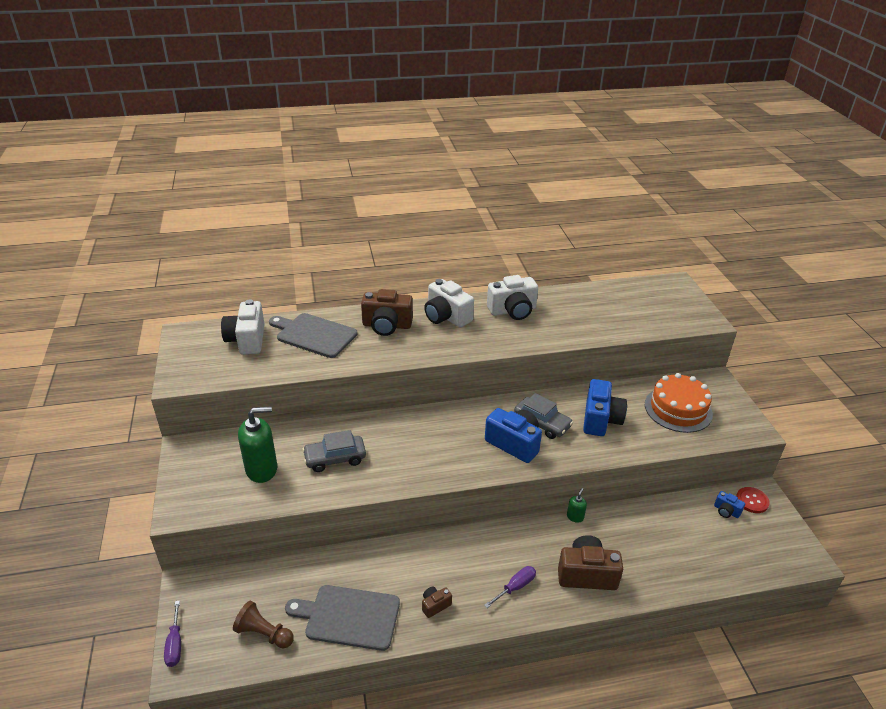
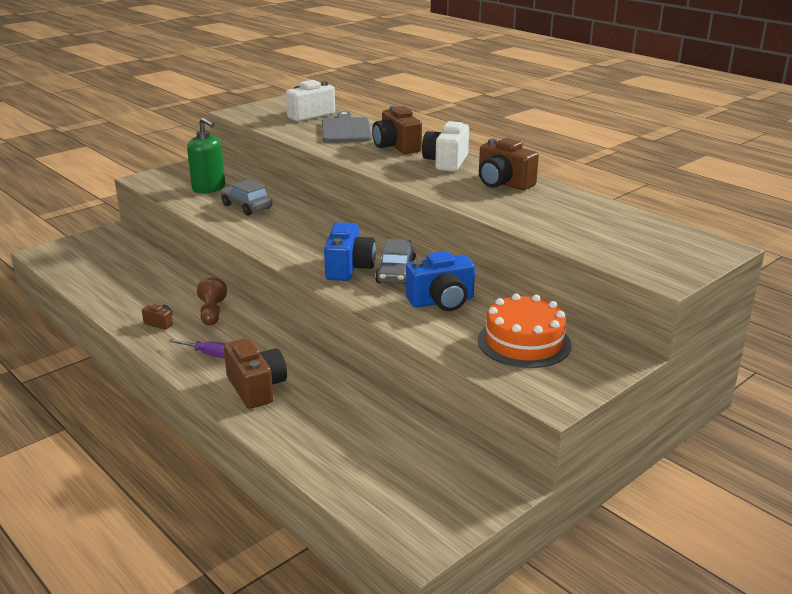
camera: 60 degrees right, 10 degrees down
purple screwdriver [164,600,181,667] -> none
brown pawn [233,600,294,648] -> brown pawn moved to [197,277,227,325]
grey cutting board [285,585,400,651] -> none
white camera [487,275,538,320] -> brown camera [479,138,539,190]
green soap dispenser [567,488,587,523] -> none
blue camera [714,491,745,518] -> none
red button [736,487,770,513] -> none

